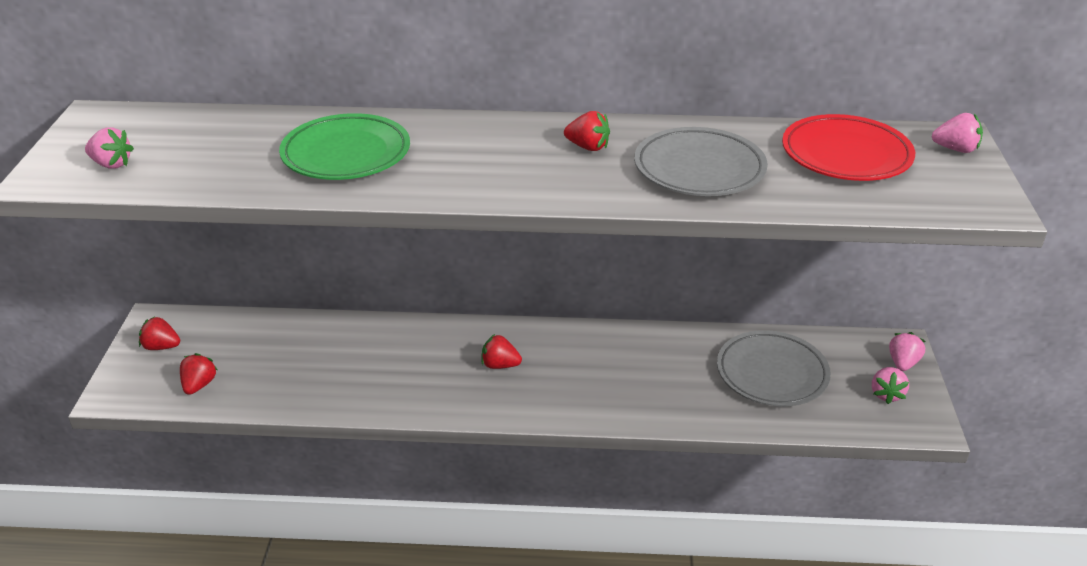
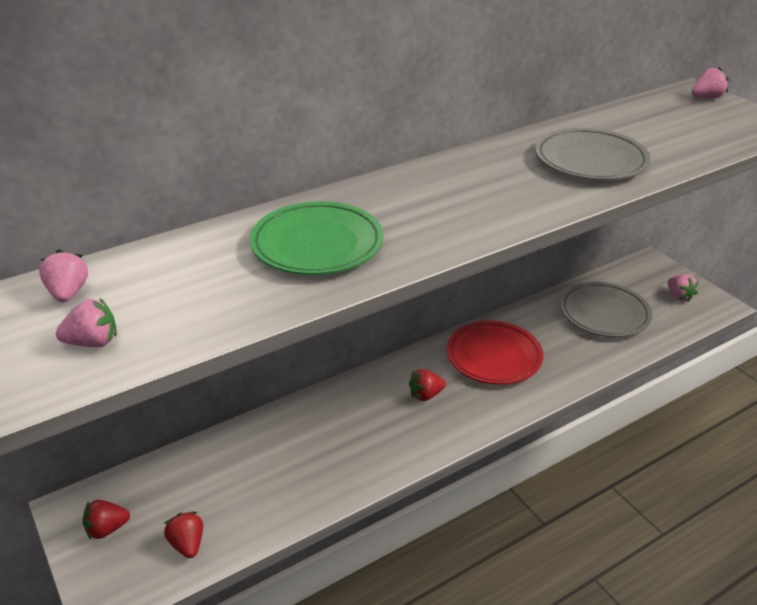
camera: 35 degrees left, 0 degrees up
red strawberry [564,111,610,151] -> none
red plate [782,114,915,181] -> red plate moved to [447,321,543,385]
pink strawberry [889,332,925,371] -> pink strawberry moved to [39,250,88,302]

